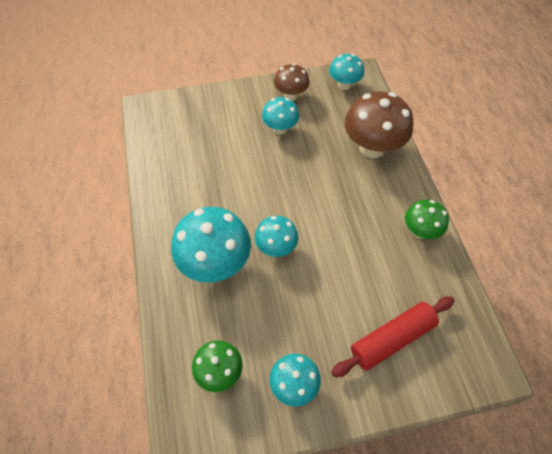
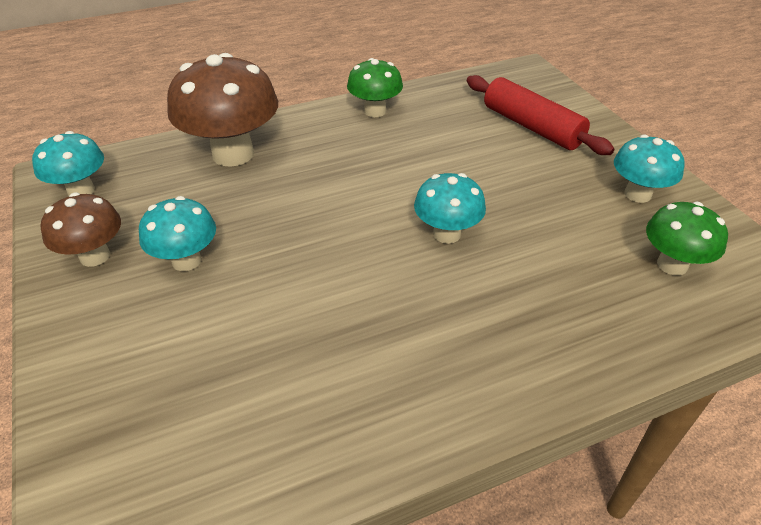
camera: 100 degrees left, 15 degrees down
turquoise mushroom [171,207,251,283] -> none

